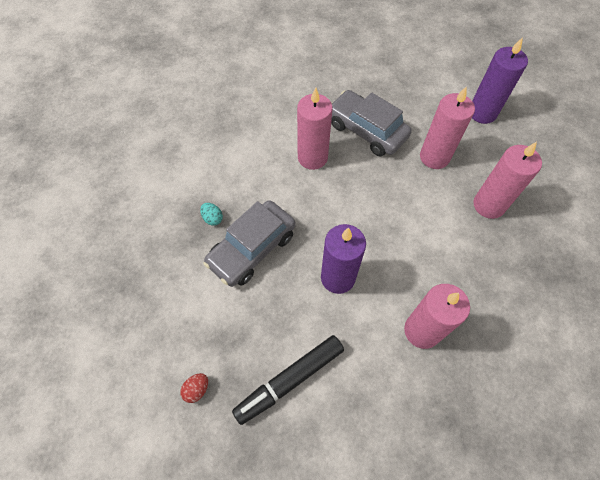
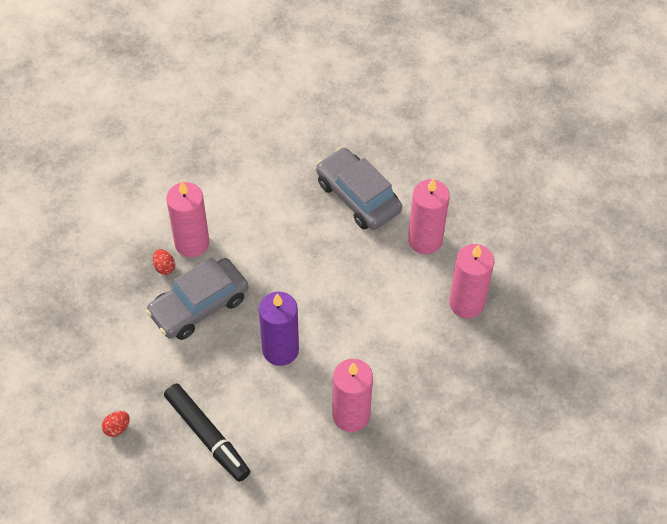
camera: 10 degrees right, 5 degrees down
turquoise egg [200,203,223,226] -> red egg [153,249,175,275]
black marker [232,335,344,425] -> black marker turned 105 degrees counterclockwise [164,383,250,482]
pink candle [297,87,333,170] -> pink candle moved to [166,181,209,257]
purple candle [472,37,528,124] -> none

